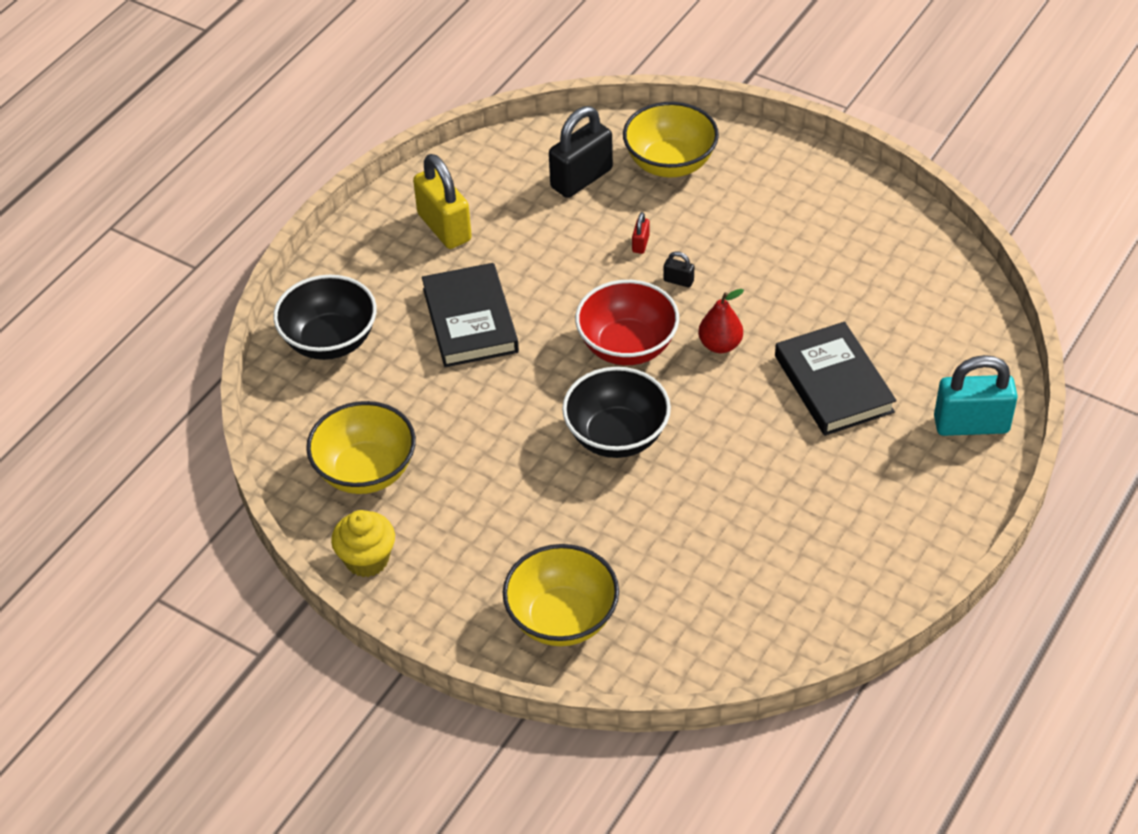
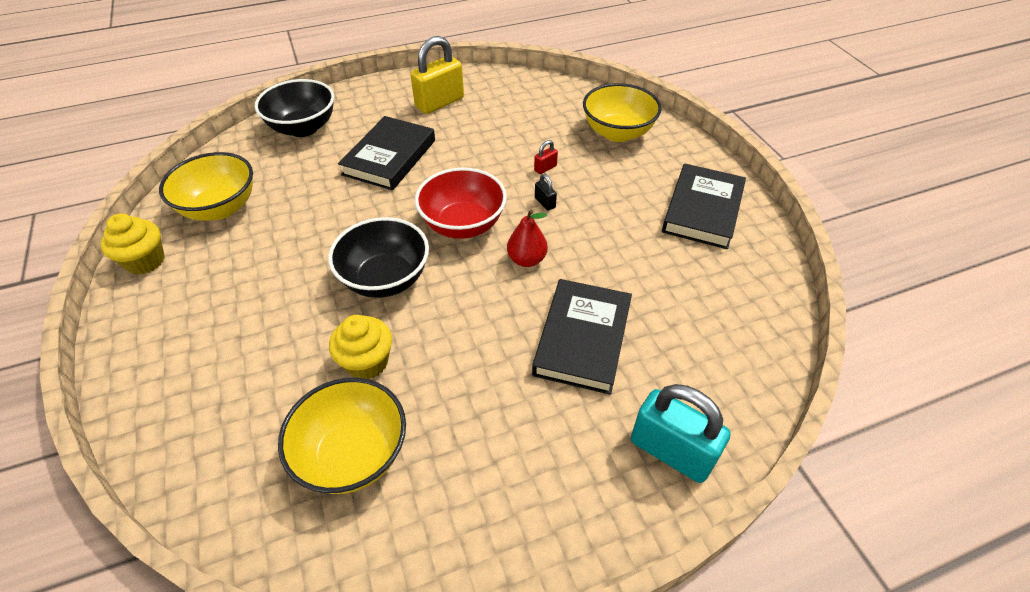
camera: 35 degrees right, 0 degrees up
yellow padlock [413,154,472,249] -> yellow padlock turned 45 degrees clockwise [410,36,464,114]
yellow bowl [503,544,619,646] -> yellow bowl moved to [278,378,406,494]
black padlock [549,106,613,198] -> none
none -> yellow cupcake [329,315,392,379]
none -> black book [662,164,746,249]

